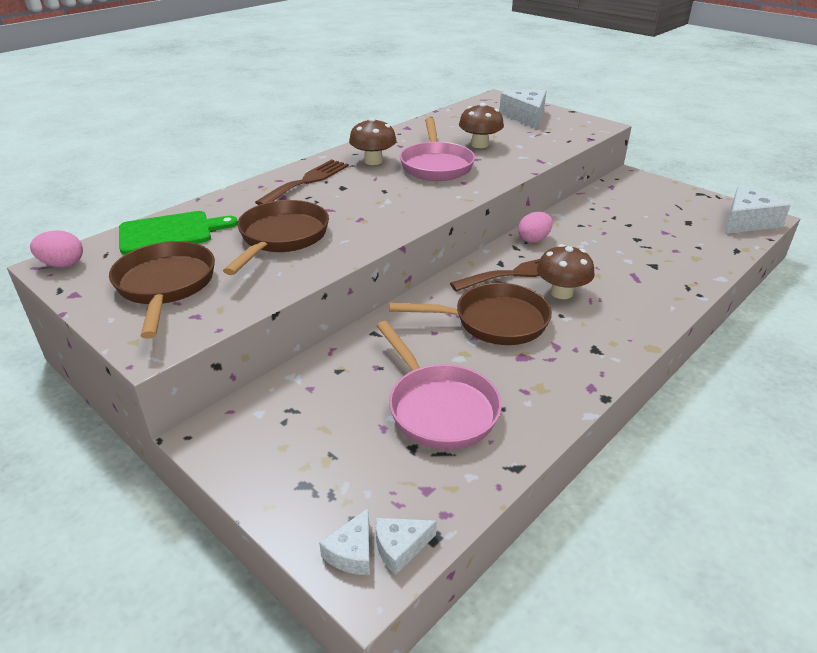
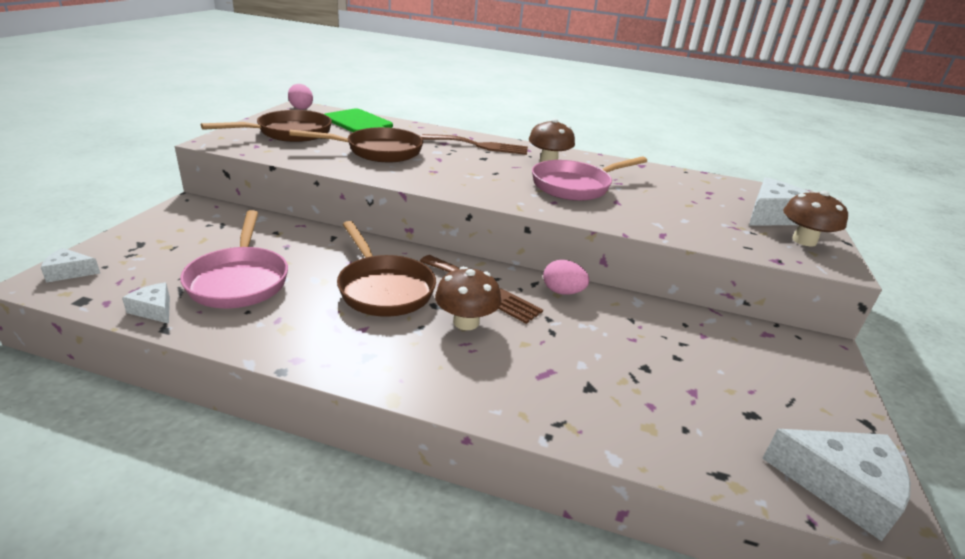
camera: 60 degrees right, 5 degrees down
pink pan [376,321,502,450] -> pink pan turned 45 degrees counterclockwise [180,210,288,308]
white cheese [376,518,437,575] -> white cheese moved to [122,282,170,324]
brown mushroom [459,103,504,148] -> brown mushroom moved to [783,191,848,246]

